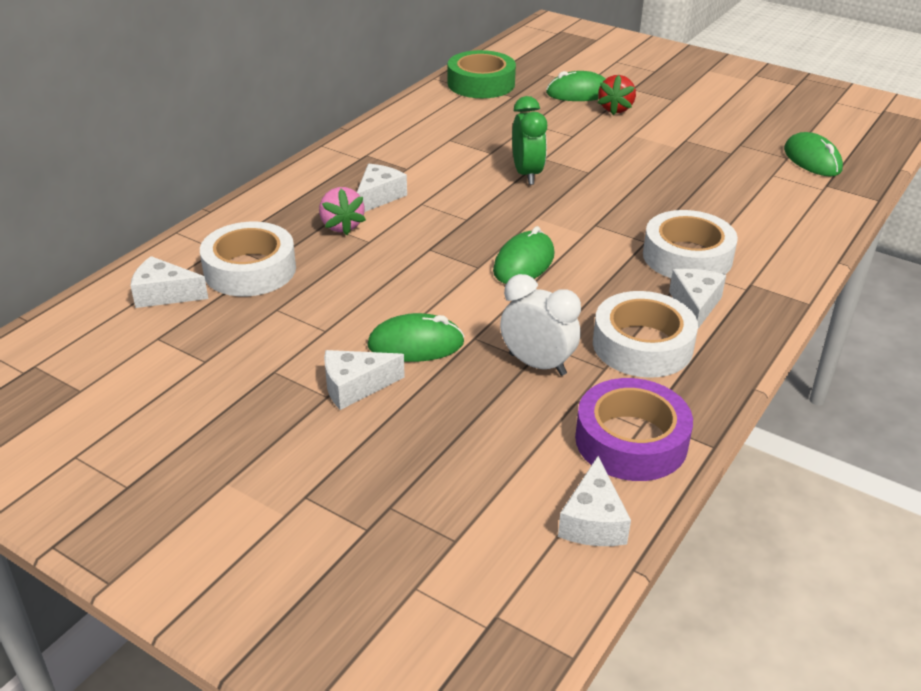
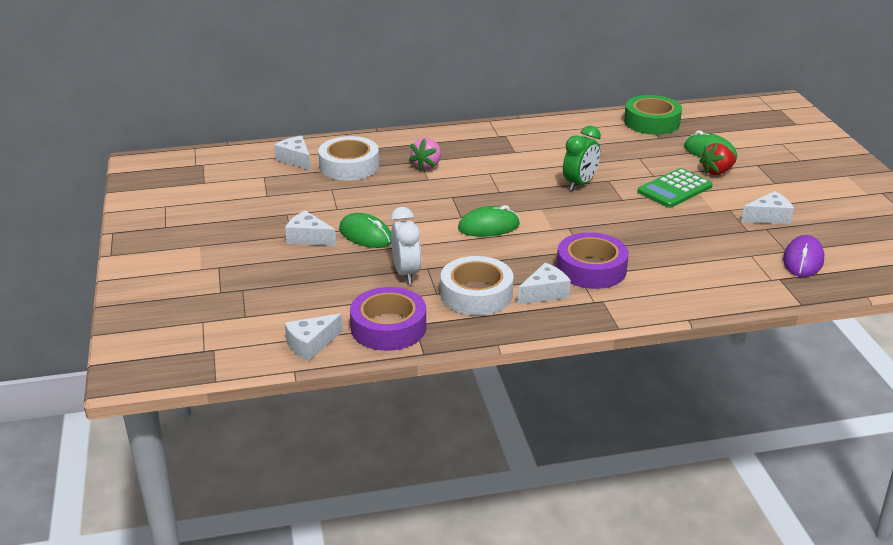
camera: 45 degrees right, 5 degrees down
white cheese [357,164,407,212] -> white cheese moved to [741,191,794,224]
white tape [643,210,738,278] -> purple tape [557,232,629,289]
green mouse [784,132,843,176] -> purple mouse [783,235,824,277]
none -> green calculator [637,168,713,208]

